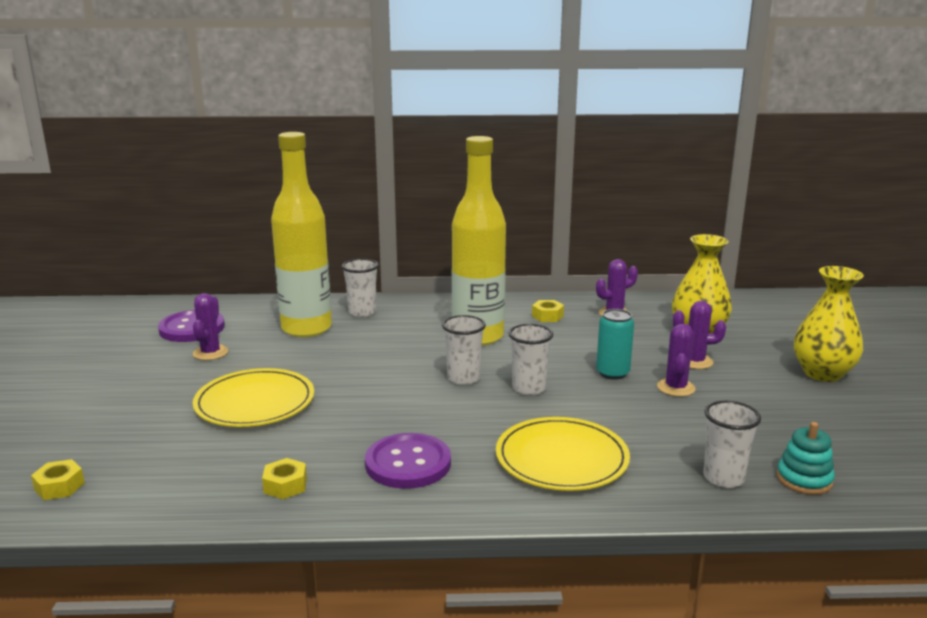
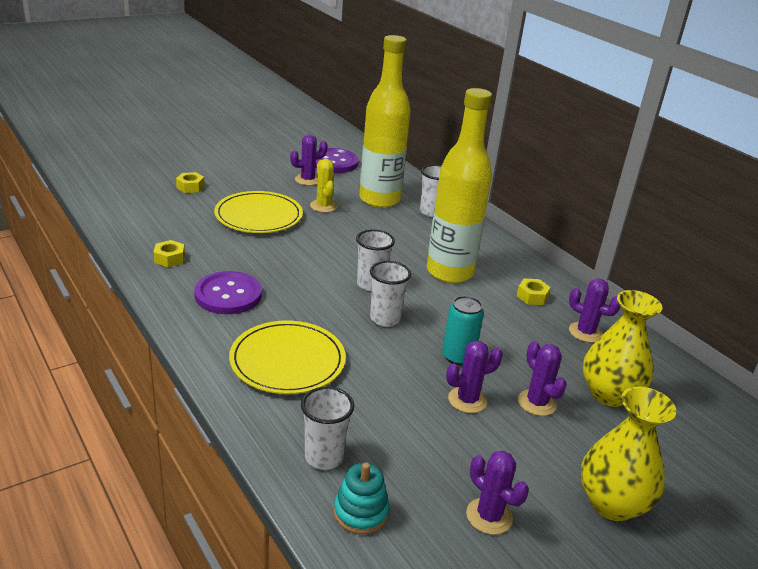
camera: 55 degrees right, 10 degrees up
yellow nut [31,459,85,500] -> yellow nut moved to [176,172,205,193]
none -> yellow cactus [310,159,338,213]
none -> purple cactus [466,451,529,535]

